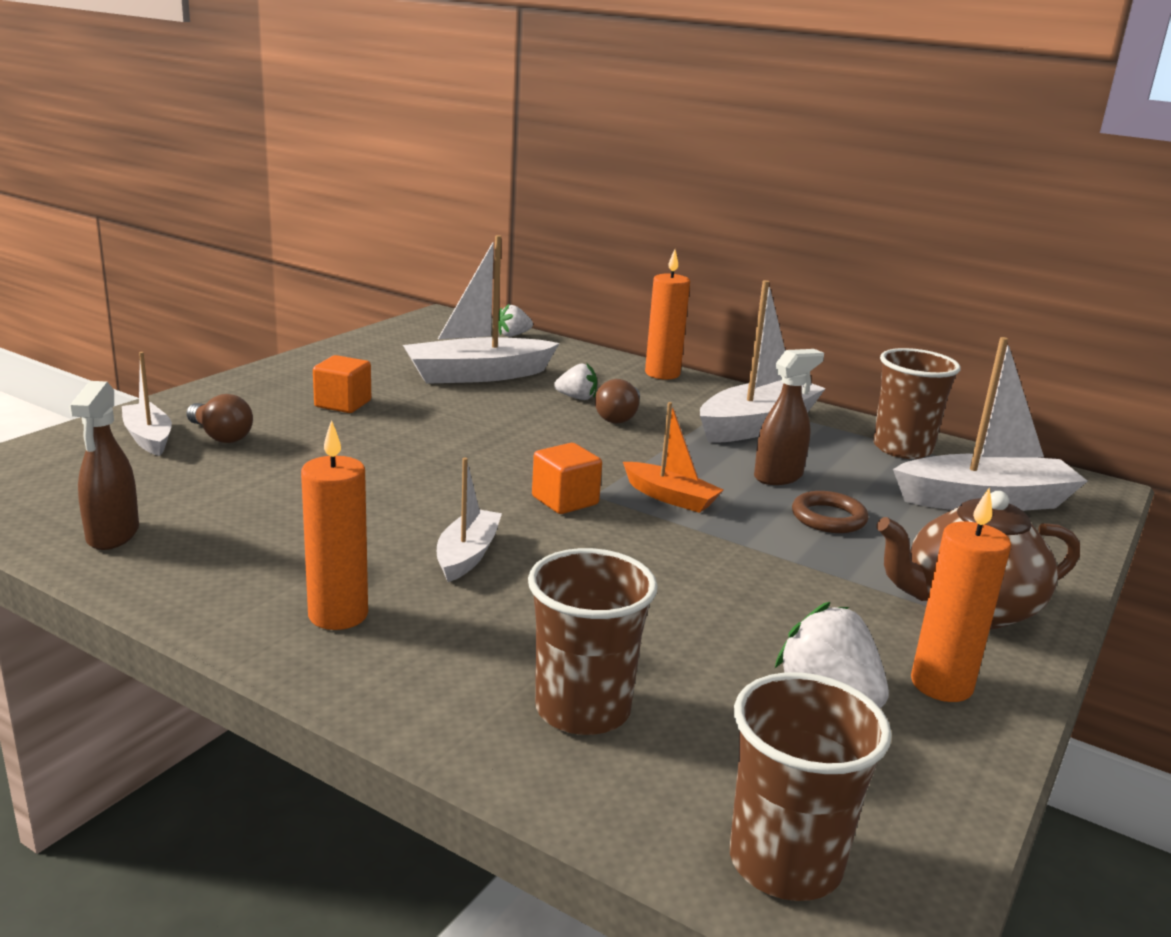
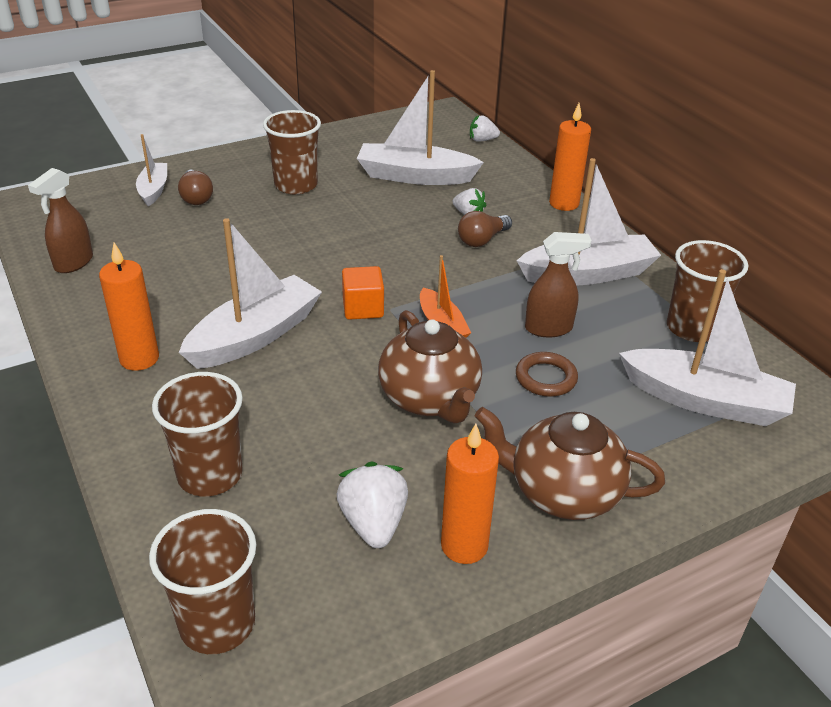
camera: 30 degrees right, 15 degrees up
orange cube [313,355,371,413] -> brown cup [263,110,321,195]
white boat [437,458,502,582] -> white boat [179,218,322,369], size x1.79
none -> brown teapot [378,310,482,424]

